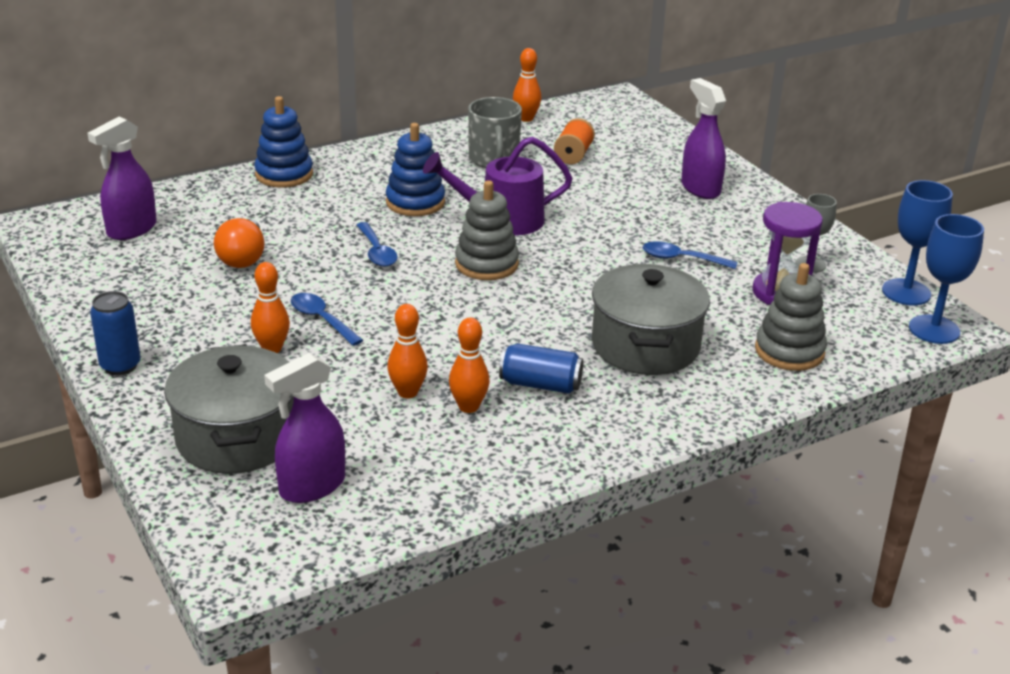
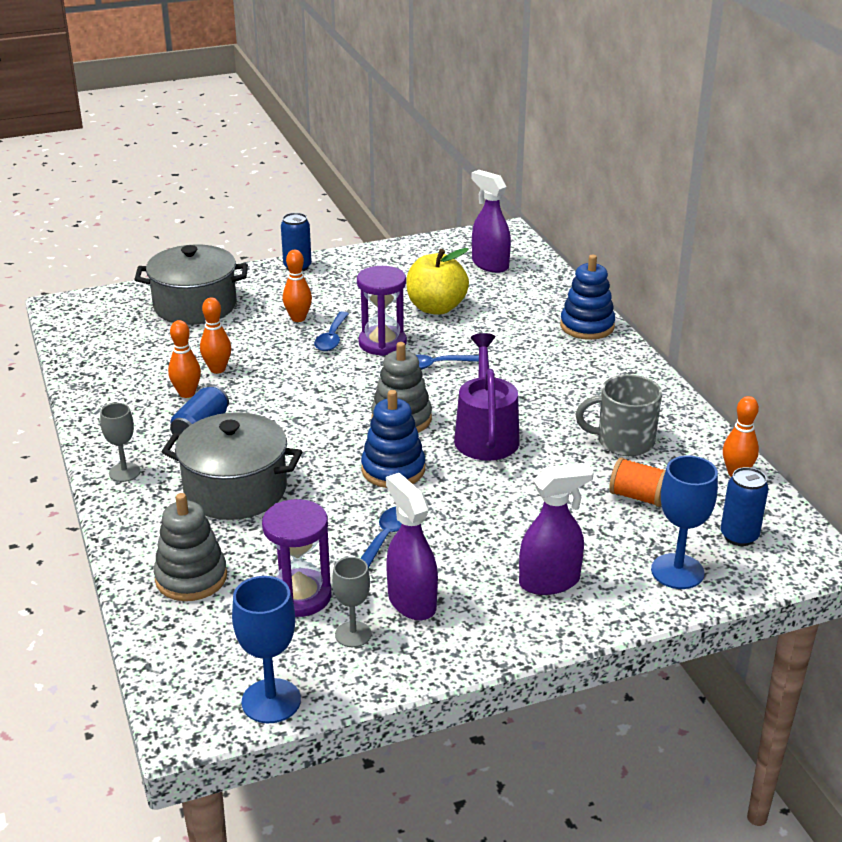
camera: 100 degrees right, 0 degrees up
orange light bulb [214,218,265,268] -> yellow apple [406,248,469,315]
purple spray bottle [264,353,345,503] -> purple spray bottle moved to [386,473,438,620]
blue spoon [291,293,363,346] -> blue spoon turned 135 degrees clockwise [314,311,349,351]
blue stacking toy [386,123,445,216] -> blue stacking toy moved to [361,390,425,488]
blue goblet [909,214,984,344] -> blue goblet moved to [651,456,718,589]
none -> grey goblet [100,403,140,482]
none -> purple hourglass [357,266,407,356]
none -> blue can [721,467,768,546]

